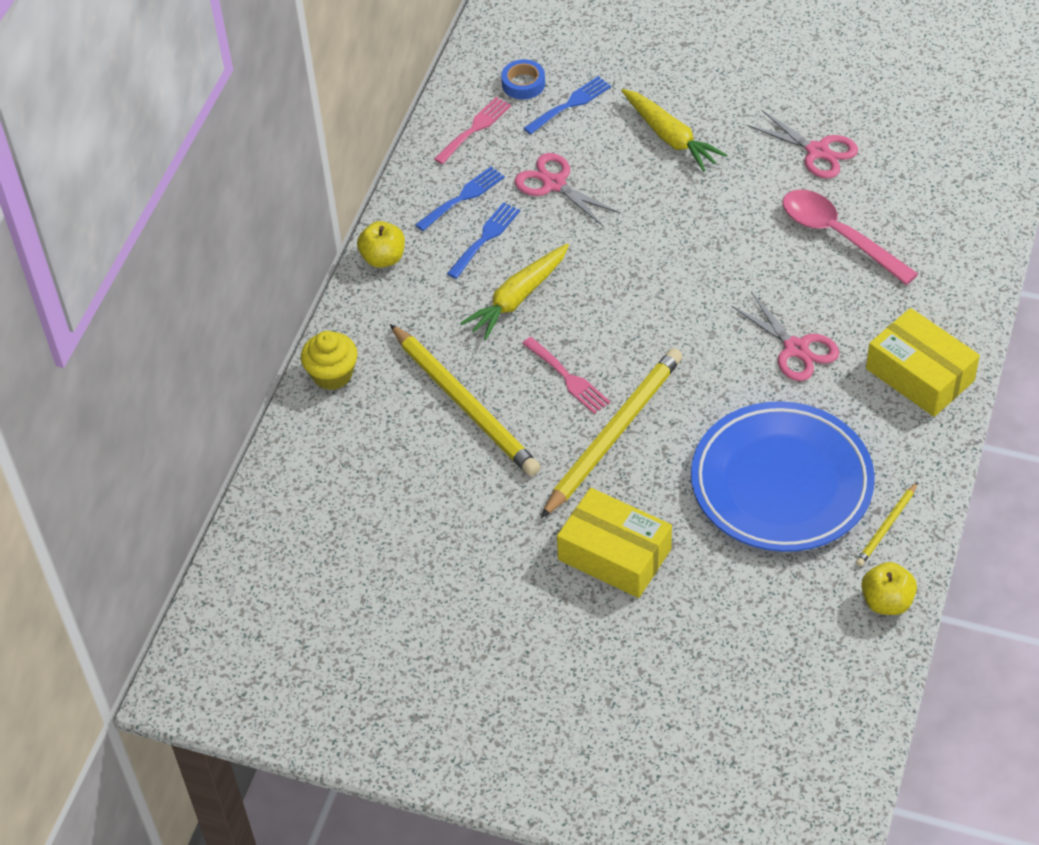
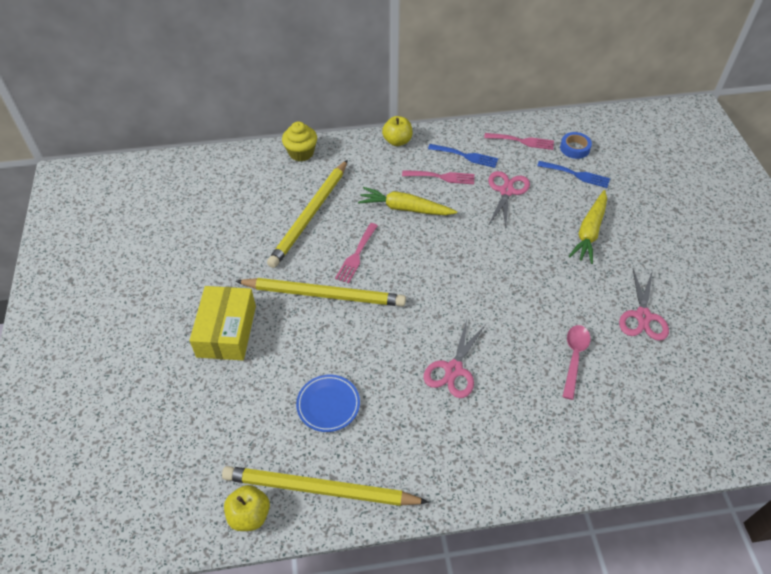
camera: 60 degrees right, 0 degrees up
blue fork [447,202,520,279] -> pink fork [402,170,475,184]
blue plate [691,401,875,552] -> blue plate [296,375,360,432], size x0.45
pink spoon [783,189,918,285] -> pink spoon [562,325,590,400], size x0.66
yellow pencil [856,482,918,567] -> yellow pencil [222,466,429,506], size x2.13
yellow box [866,308,980,417] -> none

